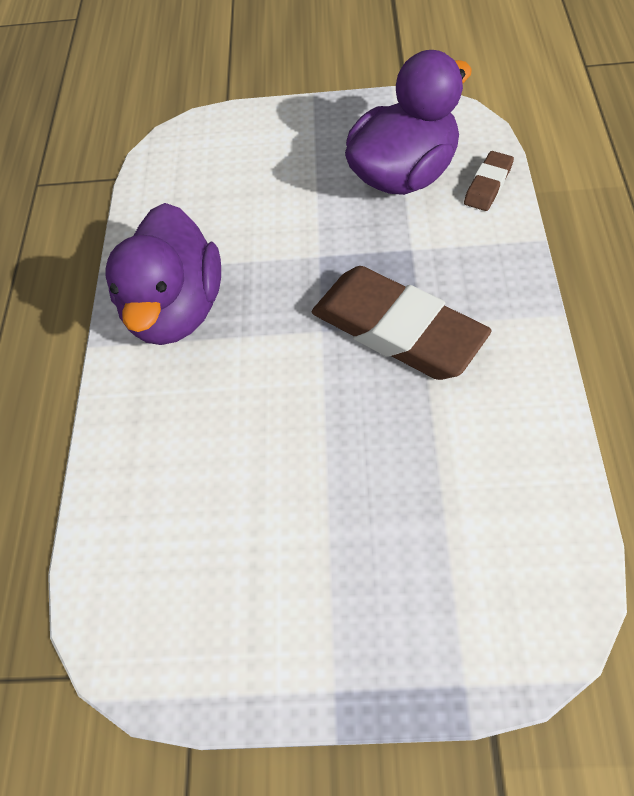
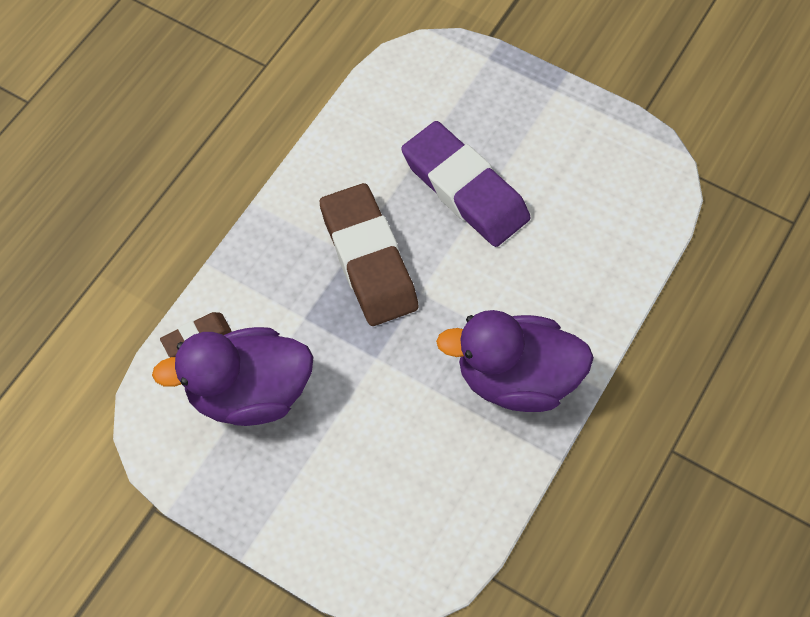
camera: 155 degrees left, 5 degrees up
purple duck [106,203,221,345] -> purple duck turned 120 degrees counterclockwise [436,310,594,412]
none -> purple eraser [401,121,531,247]

